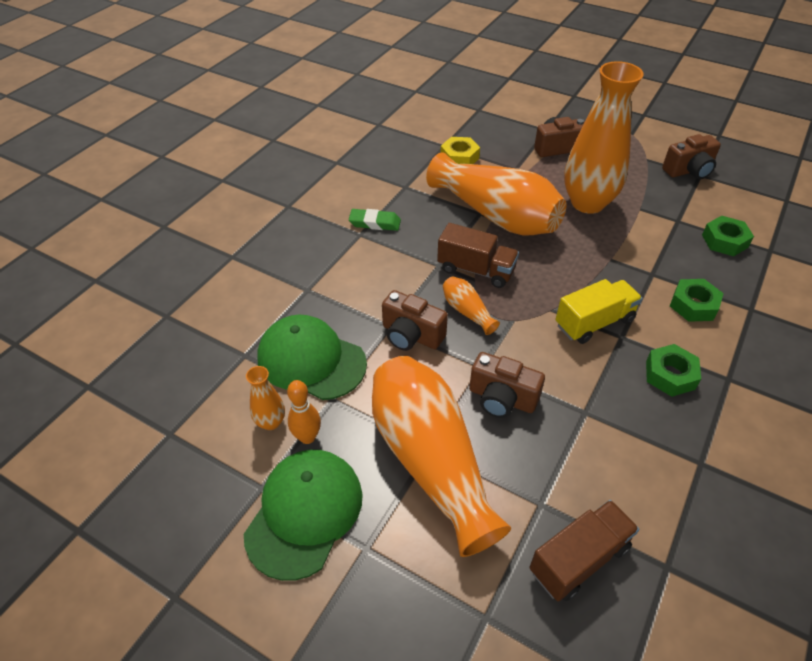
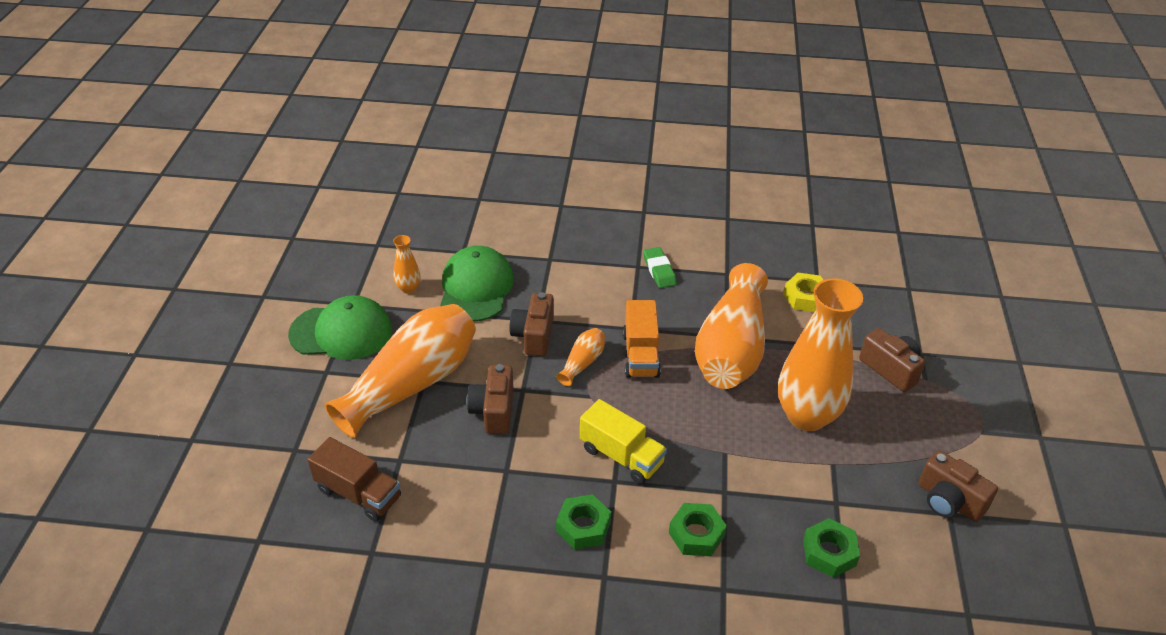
camera: 65 degrees right, 5 degrees down
orange bowling pin [287,380,321,444] -> none
brown truck [437,223,519,288] -> orange truck [623,300,661,378]

